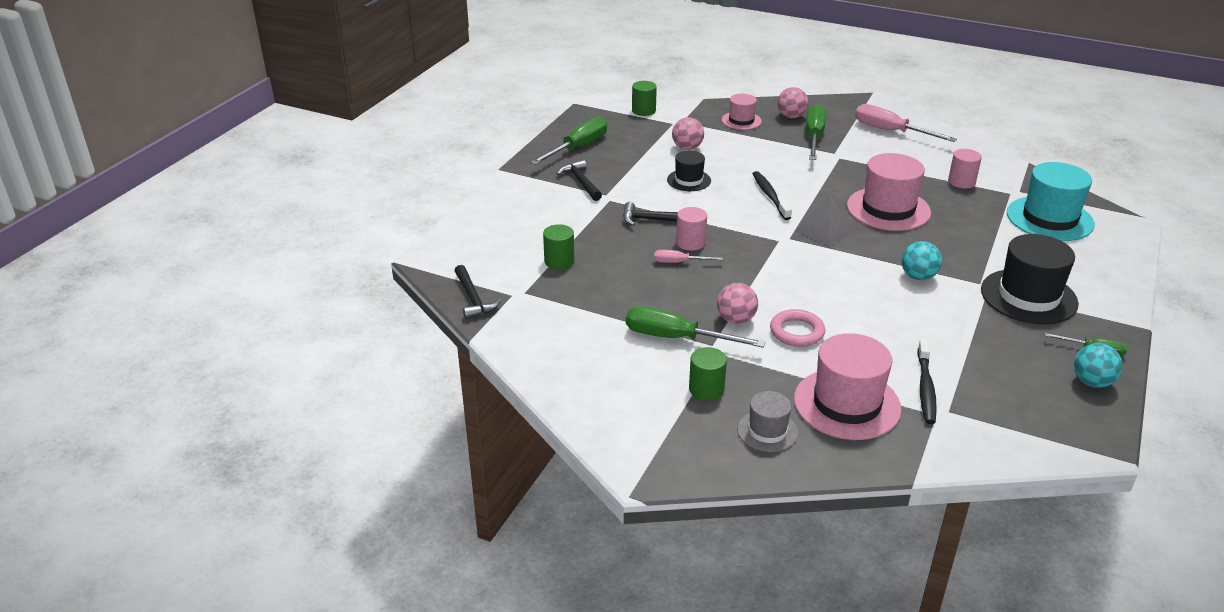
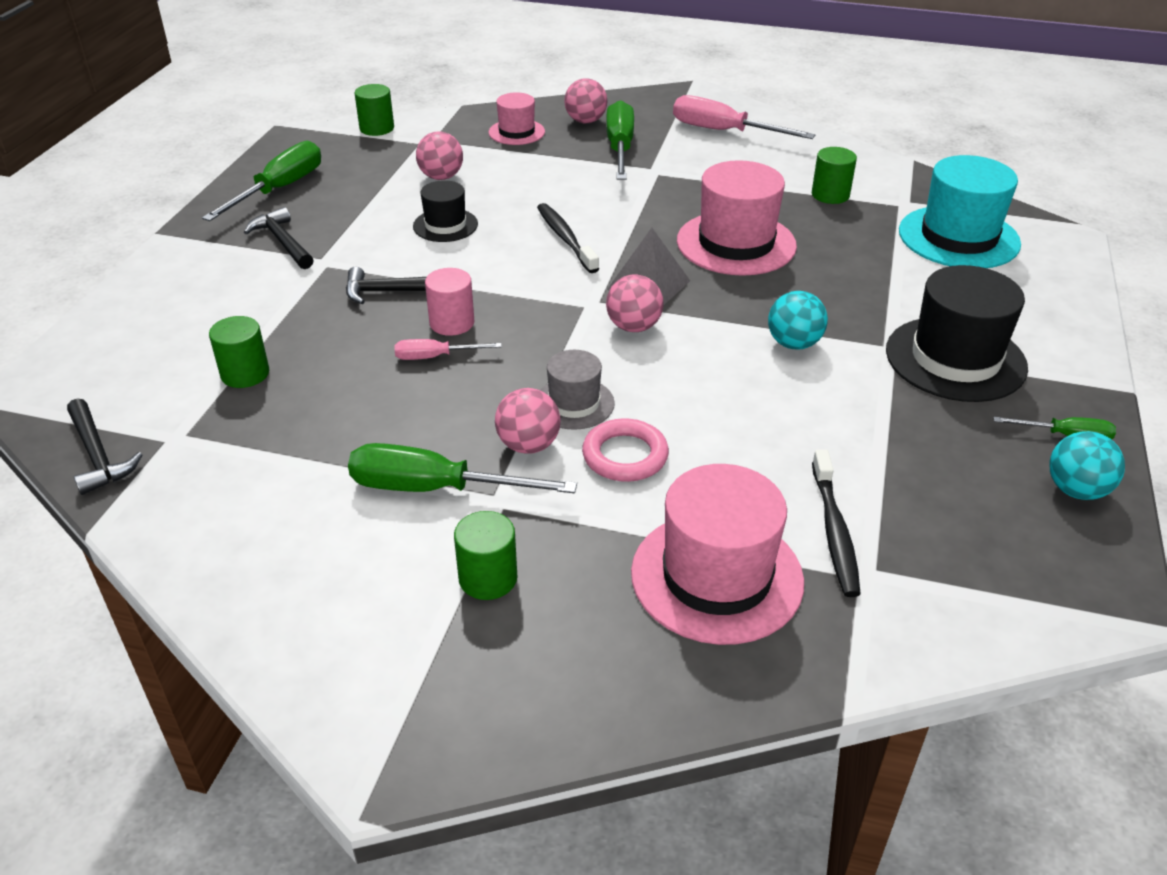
camera: 10 degrees left, 5 degrees up
grey hat [737,391,798,452] -> grey hat moved to [540,350,615,430]
pink cylinder [948,149,982,189] -> green cylinder [812,147,857,204]
none -> pink ball [606,274,664,332]

